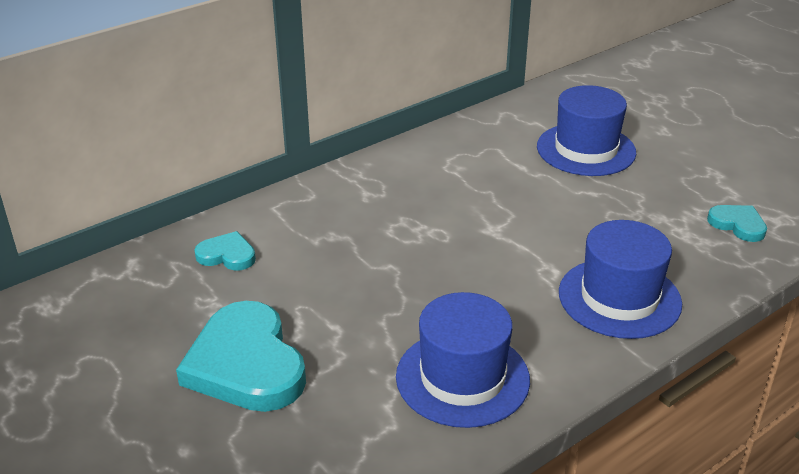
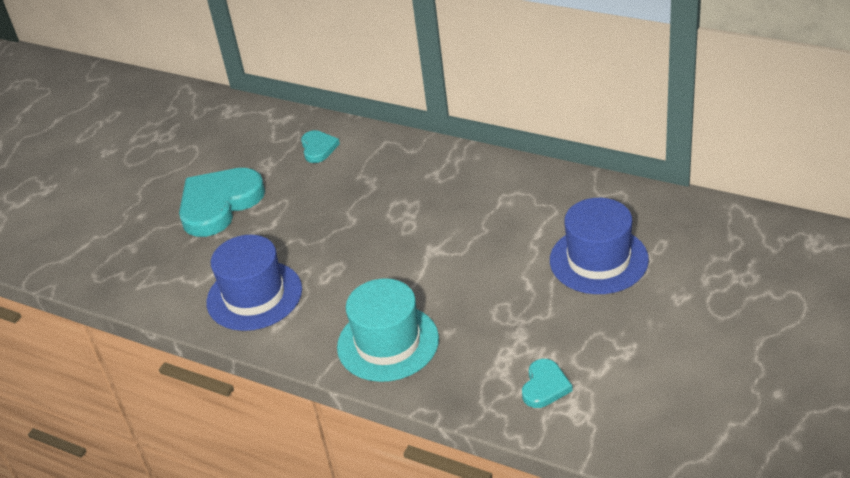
camera: 70 degrees right, 5 degrees up
blue hat [559,220,682,339] -> turquoise hat [337,278,439,382]

